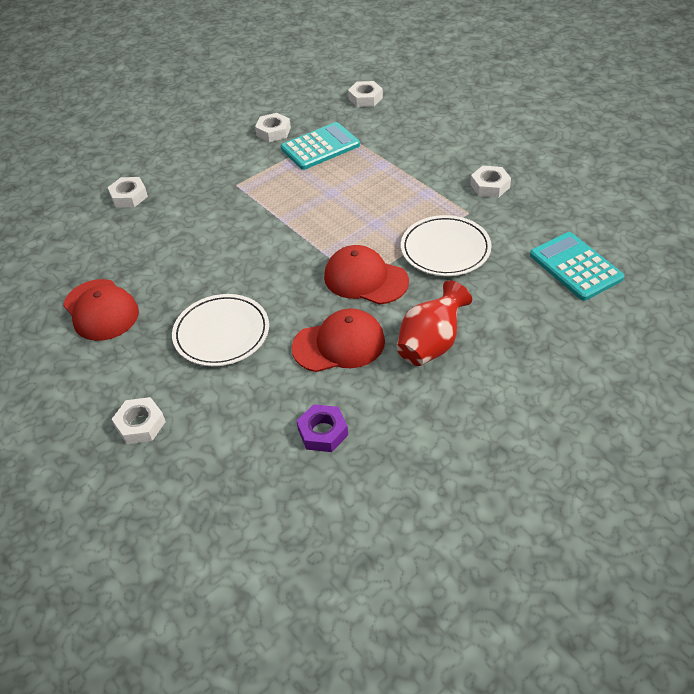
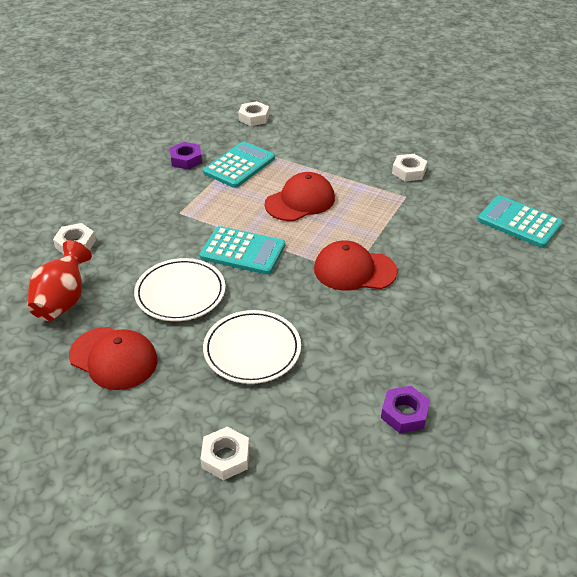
camera: 25 degrees left, 5 degrees down
white nut [255,113,291,142] -> purple nut [170,142,202,170]
red cap [292,308,385,372] -> red cap moved to [265,172,335,221]
red vase [396,280,472,366] -> red vase moved to [27,240,92,321]
white plate [401,215,492,276] -> white plate moved to [134,258,225,321]
none -> turquoise calculator [200,226,285,275]

